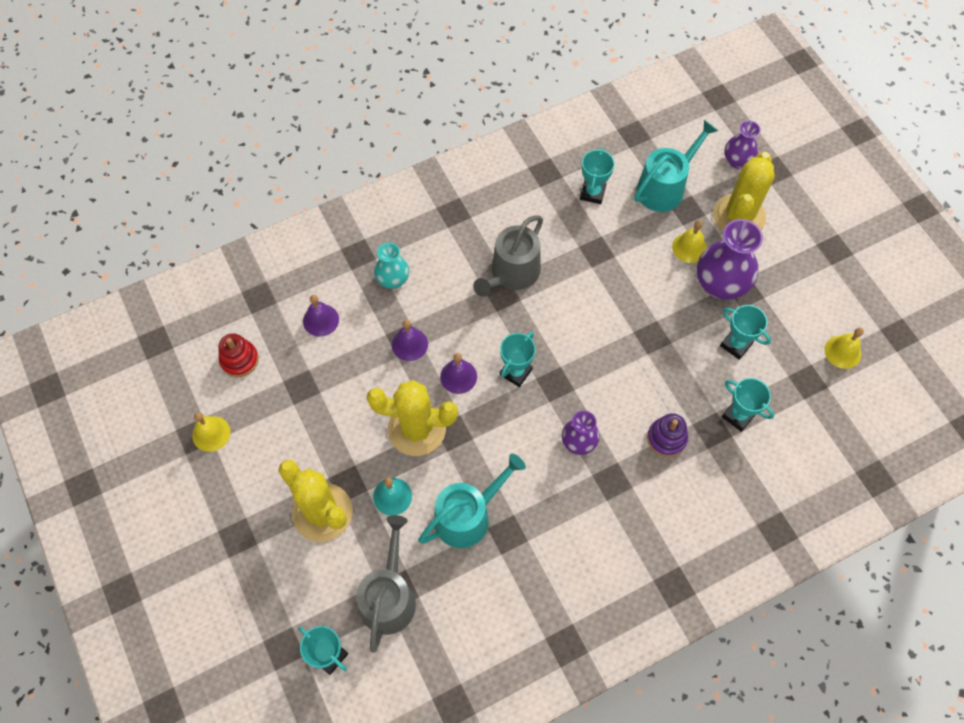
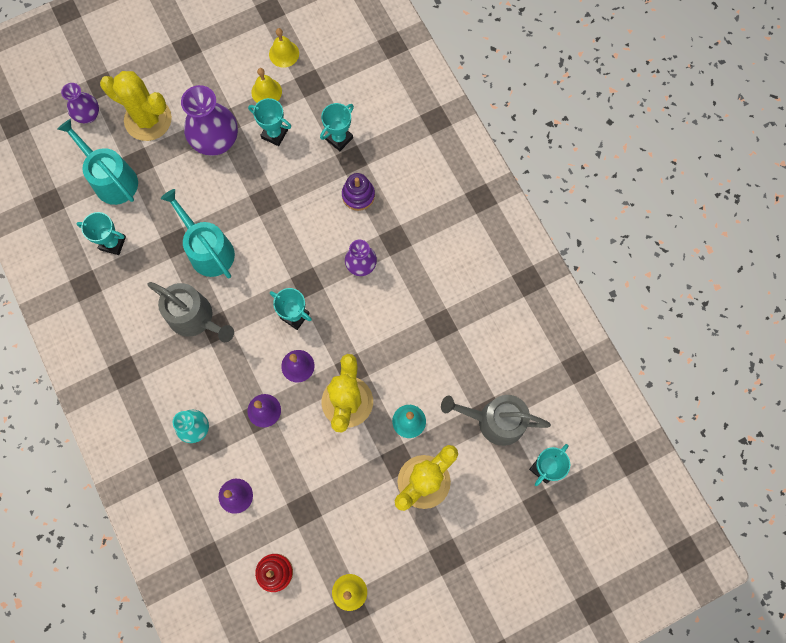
camera: 90 degrees left, 10 degrees up
turquoise watering can [418,454,526,548] -> turquoise watering can moved to [161,189,235,278]
yellow bell [672,220,707,263] -> yellow bell moved to [251,68,282,103]
turquoise trophy [720,305,771,360] -> turquoise trophy turned 75 degrees clockwise [248,98,291,146]

